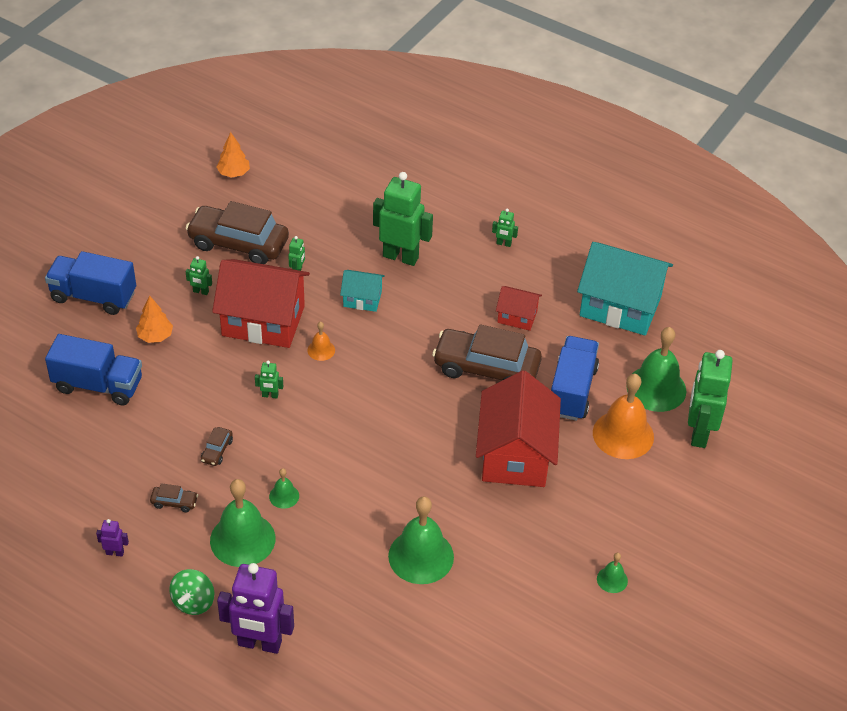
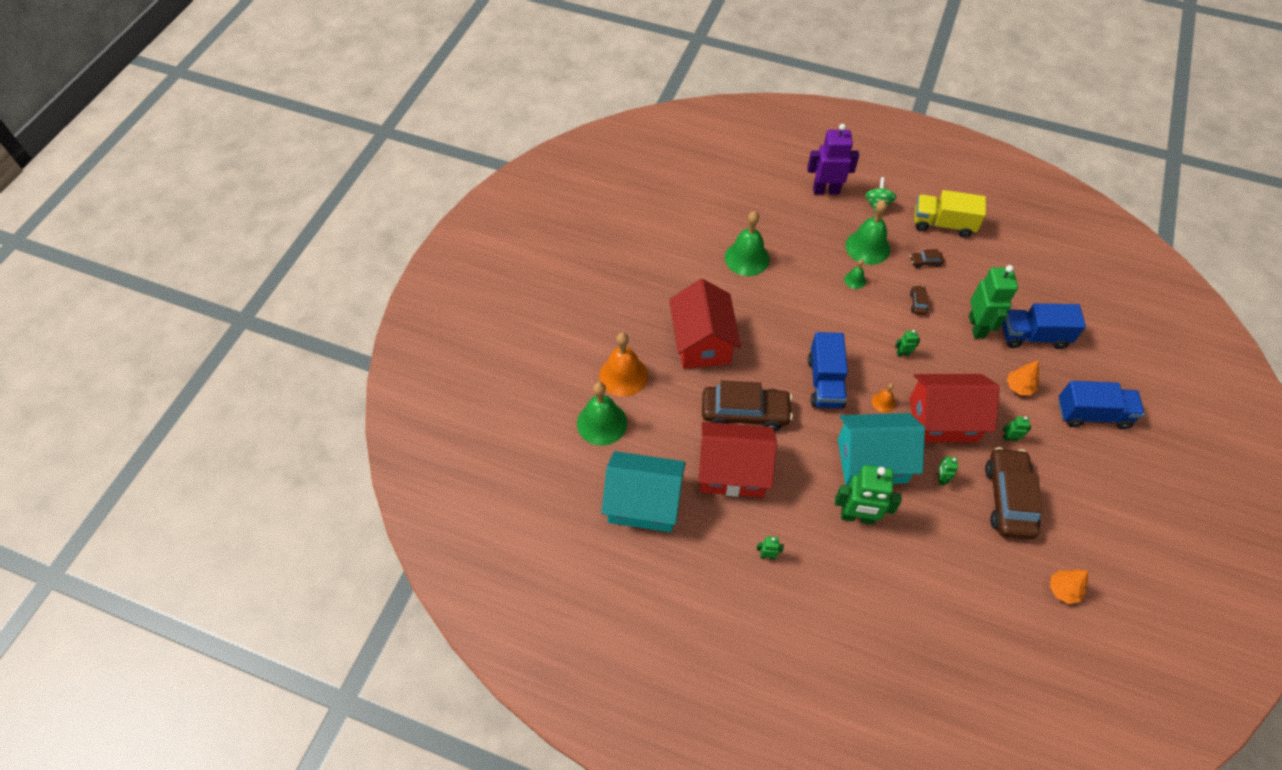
camera: 170 degrees right, 10 degrees up
purple robot [96,519,129,557] -> yellow truck [914,190,986,238]
brown car [185,201,289,264] -> brown car turned 90 degrees counterclockwise [985,447,1043,539]
turquoise house [340,270,385,312] -> turquoise house [838,413,925,485], size x2.04
red house [496,286,542,331] -> red house [698,422,777,498], size x2.04
blue truck [551,336,599,421] -> blue truck moved to [808,332,848,408]
green bell [597,553,628,593] -> none
green robot [688,350,733,448] -> green robot moved to [969,265,1018,338]

